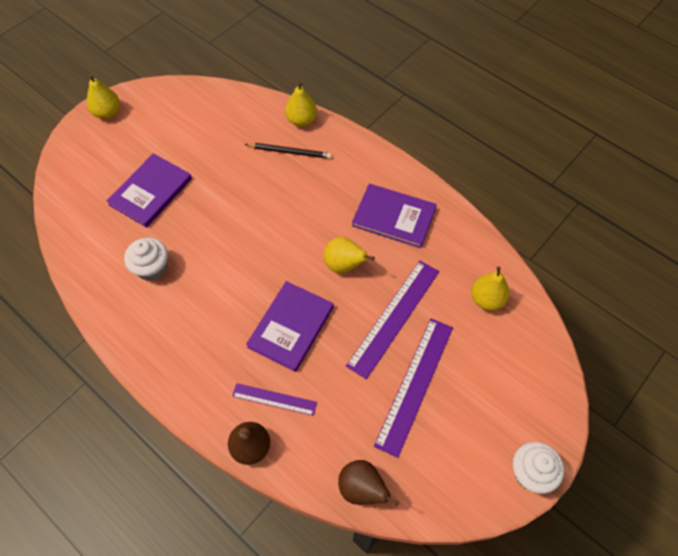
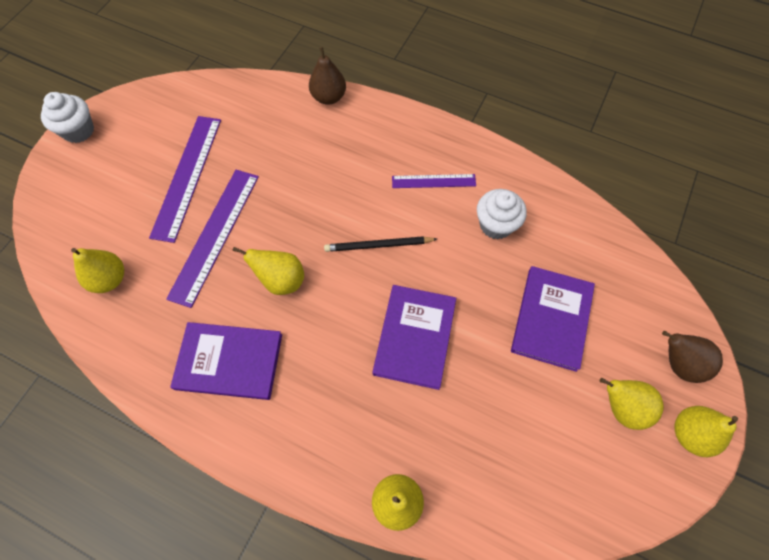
camera: 165 degrees right, 5 degrees up
purple ruler [232,383,317,416] -> purple ruler moved to [392,174,476,188]
black pencil [245,143,332,159] -> black pencil moved to [324,236,437,252]
purple book [246,281,334,372] -> purple book moved to [372,285,456,390]
brown pear [338,460,399,506] -> brown pear moved to [662,331,723,383]
none -> yellow pear [600,378,664,430]

